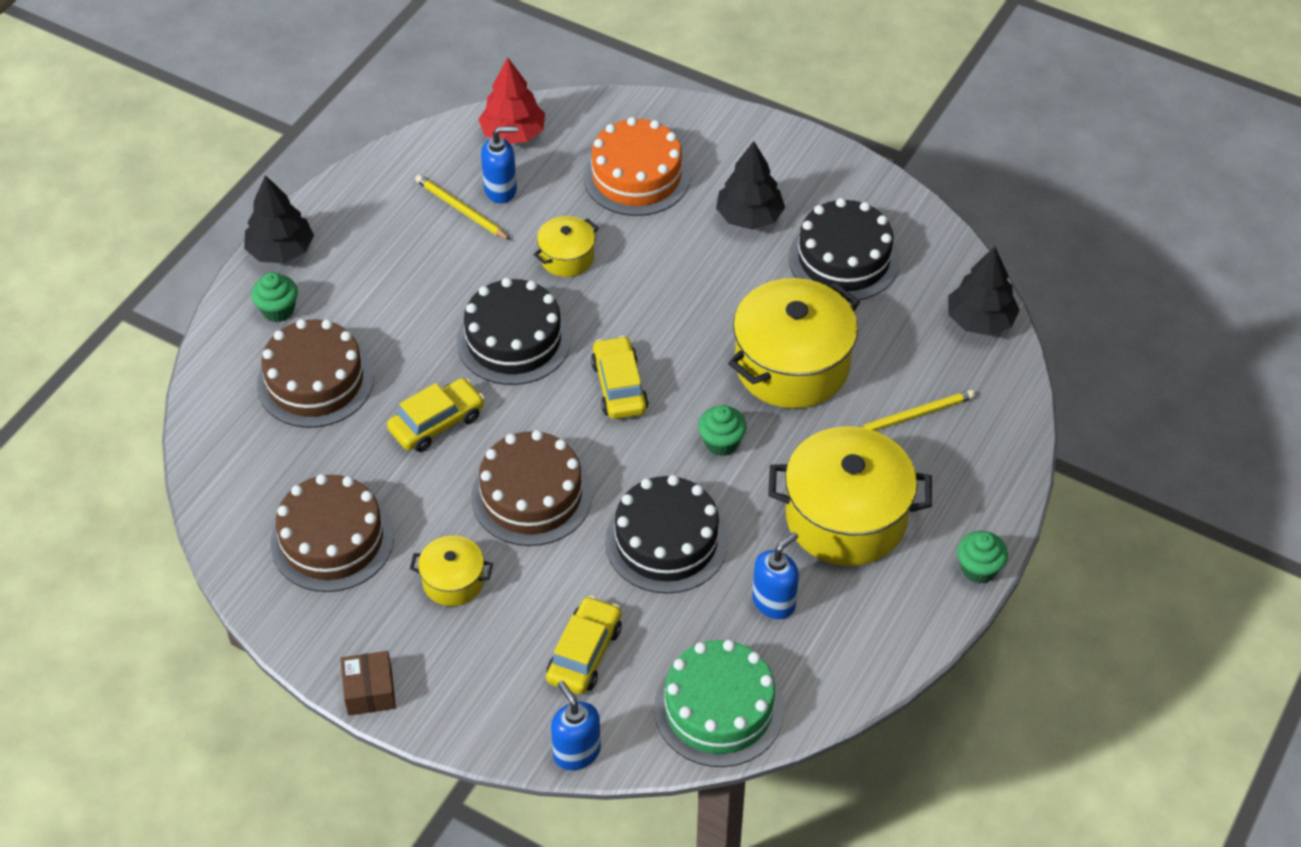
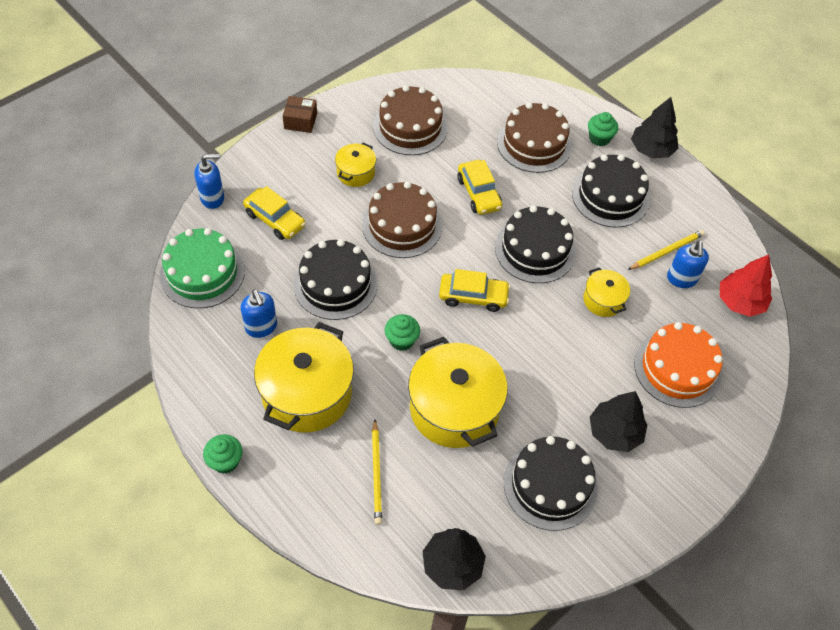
camera: 105 degrees right, 5 degrees up
none -> black cake [572,154,650,228]

